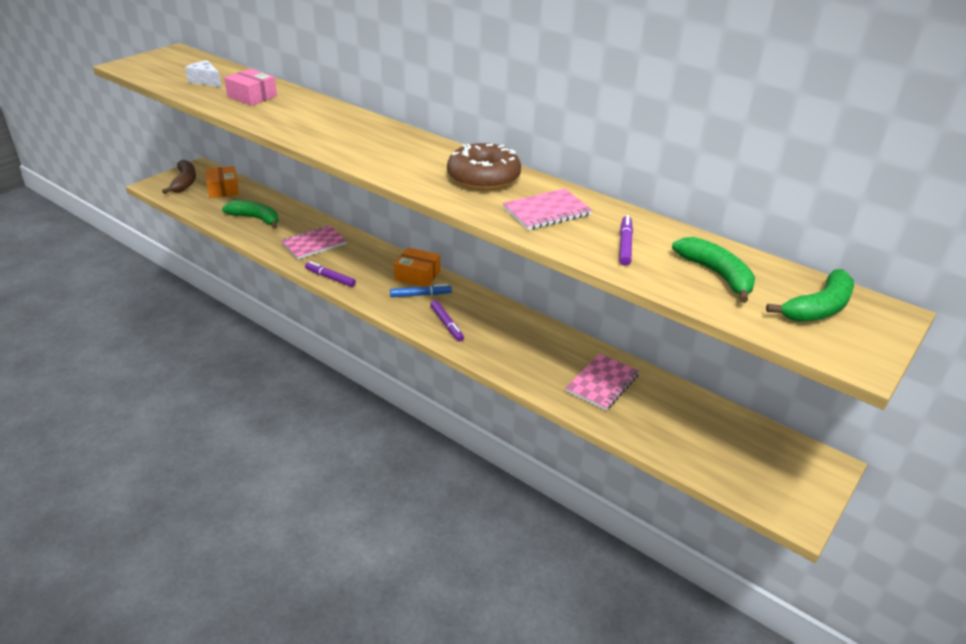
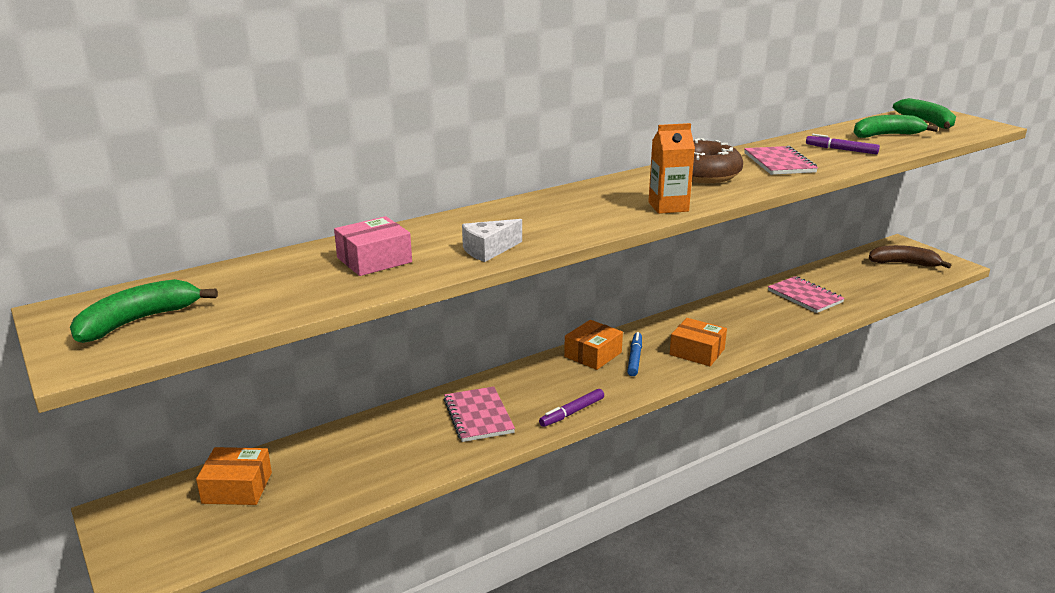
camera: 70 degrees left, 10 degrees down
brown banana [162,160,196,194] -> brown banana moved to [869,245,951,268]
white cheese [185,60,222,87] -> white cheese moved to [462,219,522,262]
green banana [222,200,278,229] -> green banana moved to [70,279,218,343]
purple marker [430,300,464,341] -> orange box [670,318,727,366]
none -> orange carton [648,123,695,214]

